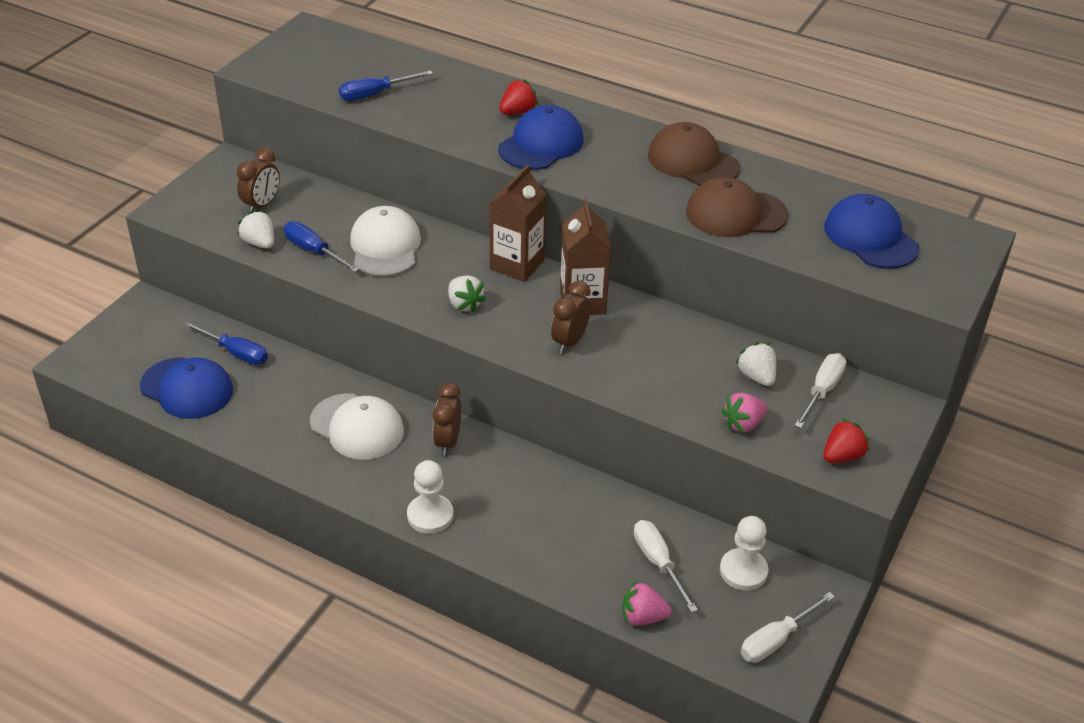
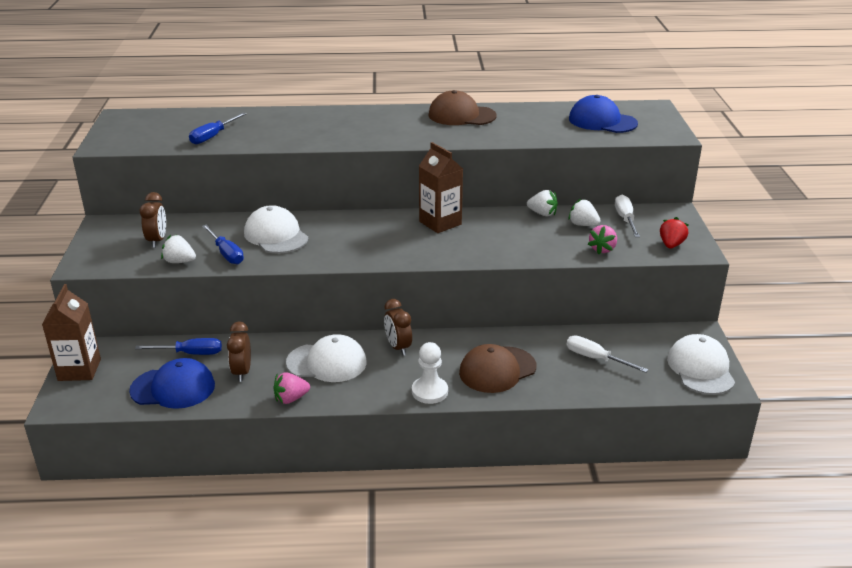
camera: 30 degrees left, 10 degrees down
blue screwdriver [284,221,360,272] -> blue screwdriver turned 135 degrees counterclockwise [202,224,244,264]
white strawberry [448,275,486,313] -> white strawberry moved to [527,190,558,216]
brown carton [489,165,547,282] -> brown carton moved to [42,284,101,381]
blue cap [498,105,584,170] -> none
red strawberry [499,79,538,115] -> none
brown clock [551,281,591,353] -> brown clock moved to [227,321,251,382]
pink strawberry [622,581,672,625] -> pink strawberry moved to [273,372,310,404]
brown cap [686,177,788,237] -> brown cap moved to [459,344,536,393]
white pawn [720,516,768,591] -> none
white screwdriver [741,592,835,662] -> white cap [667,334,735,395]

